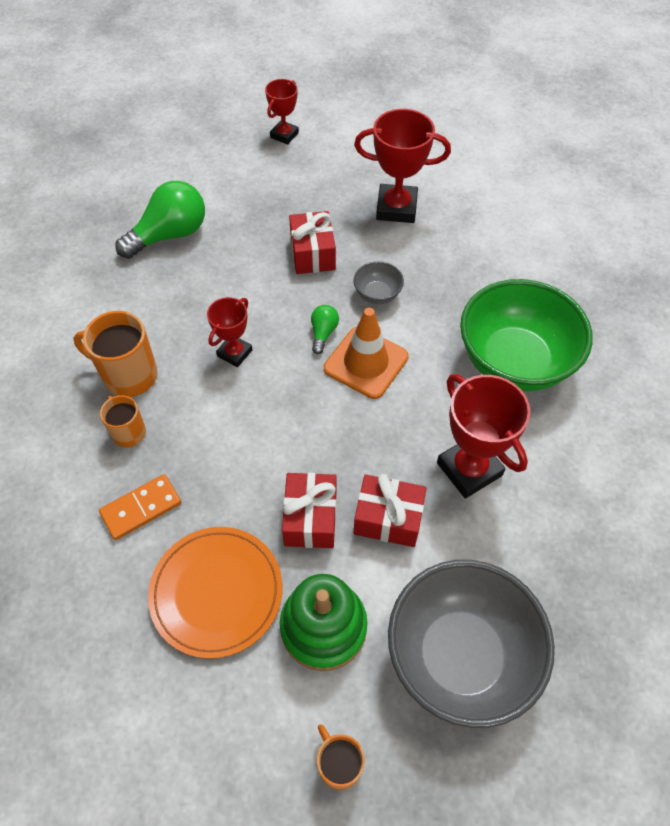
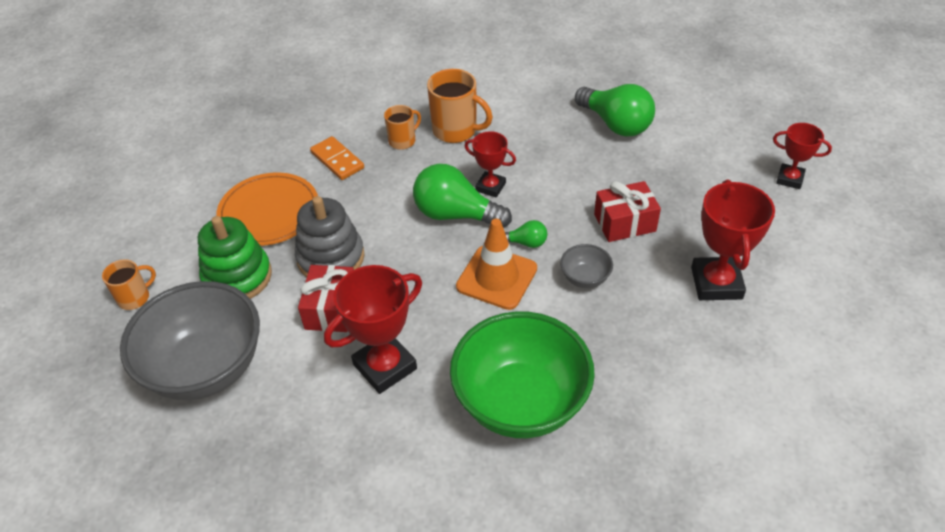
camera: 85 degrees right, 10 degrees down
orange mug [73,311,158,397] -> orange mug turned 105 degrees clockwise [427,69,493,143]
red gift [282,473,336,548] -> grey stacking toy [295,196,365,277]
none -> green light bulb [413,164,512,228]

